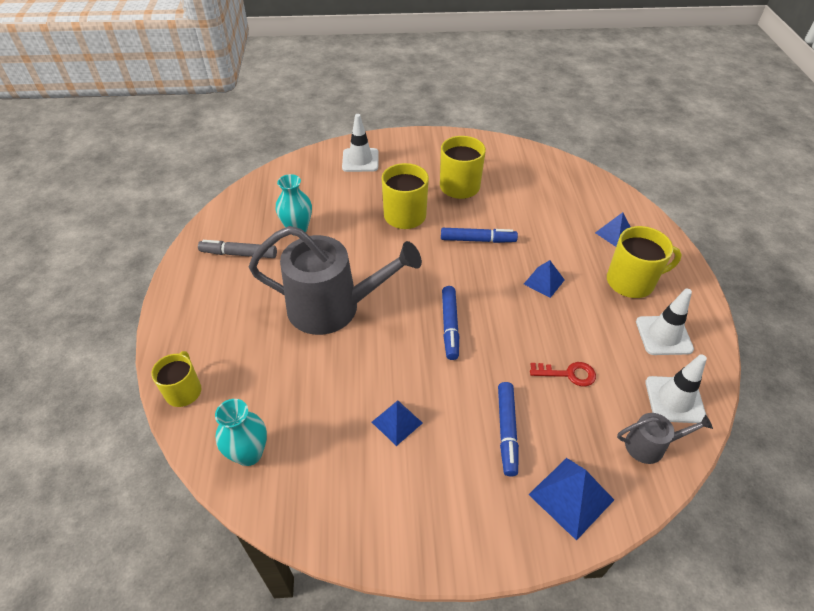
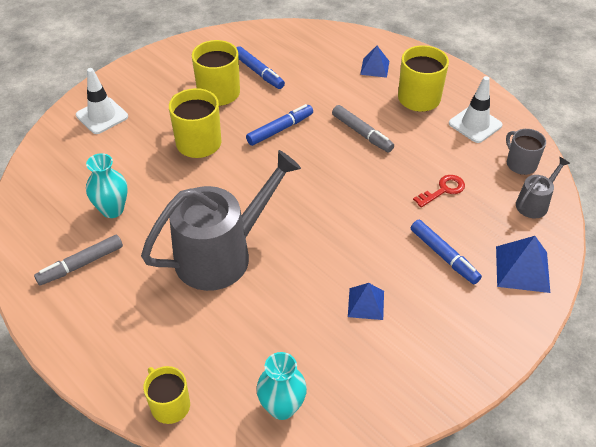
camera: 40 degrees left, 0 degrees up
blue marker [442,286,459,360] -> blue marker moved to [236,46,285,89]
blue pyramid [524,260,565,298] -> grey marker [332,105,394,152]
white traffic cone [645,354,707,423] -> grey mug [506,129,546,175]

